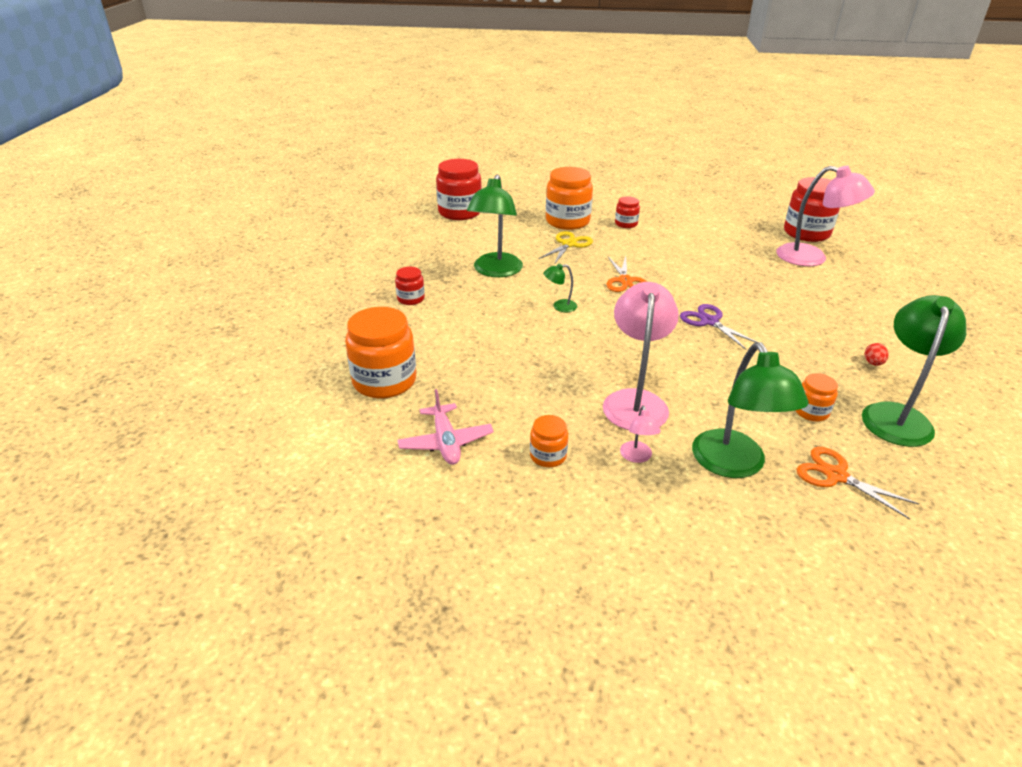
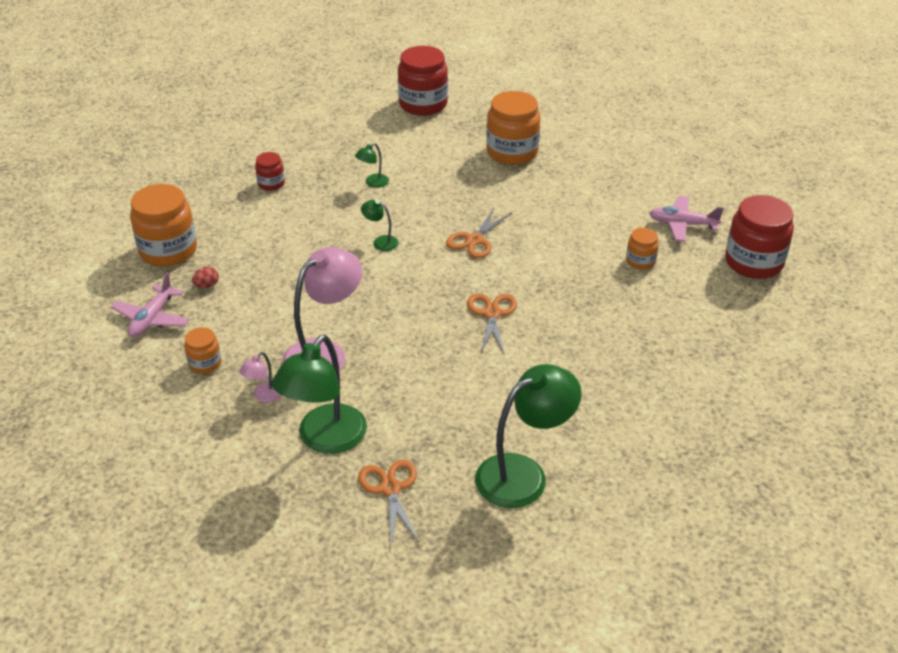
camera: 35 degrees right, 5 degrees up
green lamp [467,174,523,277] -> green lamp [355,143,389,188], size x0.45
yellow scissors [538,231,593,265] -> none
red jar [615,196,640,228] -> none
purple scissors [680,304,757,350] -> orange scissors [467,293,517,354]
pink lamp [777,166,875,266] -> none
orange jar [795,373,838,422] -> orange jar moved to [626,228,659,270]
red egg [865,343,888,366] -> red egg moved to [192,267,219,288]
none -> pink plane [649,196,724,242]

